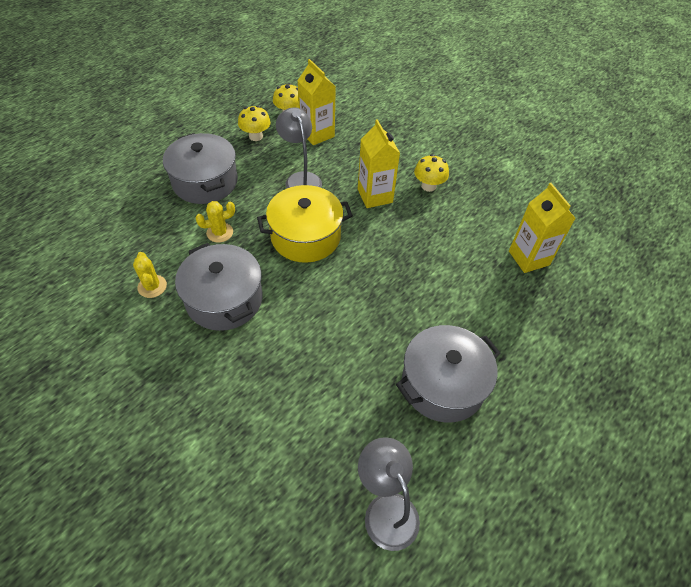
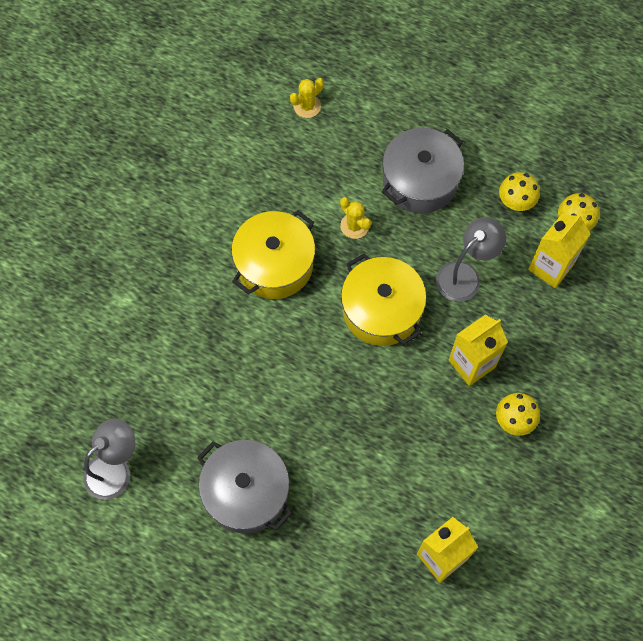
camera: 75 degrees right, 15 degrees up
yellow cactus [133,252,167,298] -> yellow cactus moved to [290,78,324,118]
grey pot [175,243,262,331] -> yellow pot [231,210,315,299]

